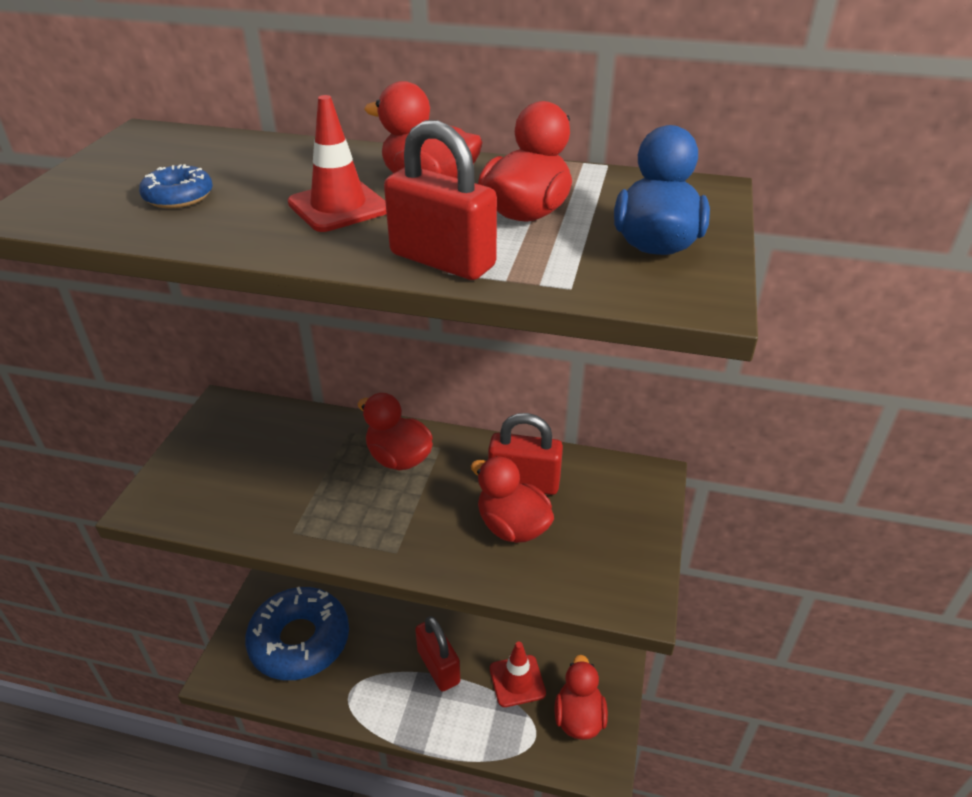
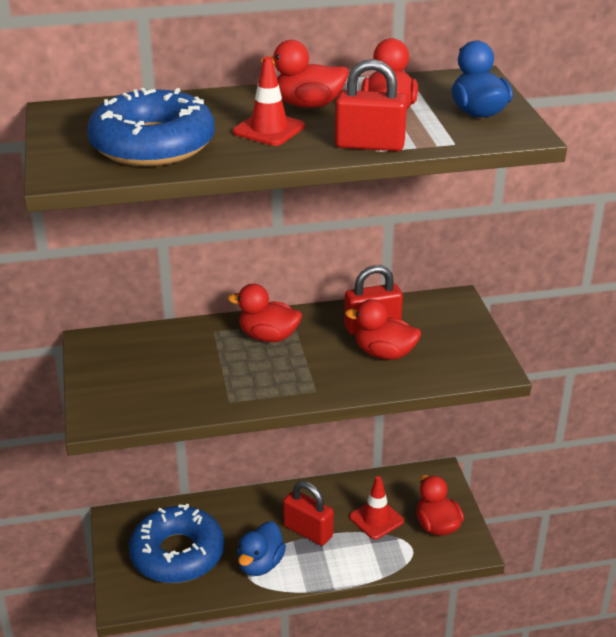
camera: 25 degrees left, 5 degrees down
blue donut [139,164,213,208] -> blue donut [87,88,215,166], size x2.49
none -> blue duck [237,521,286,576]

